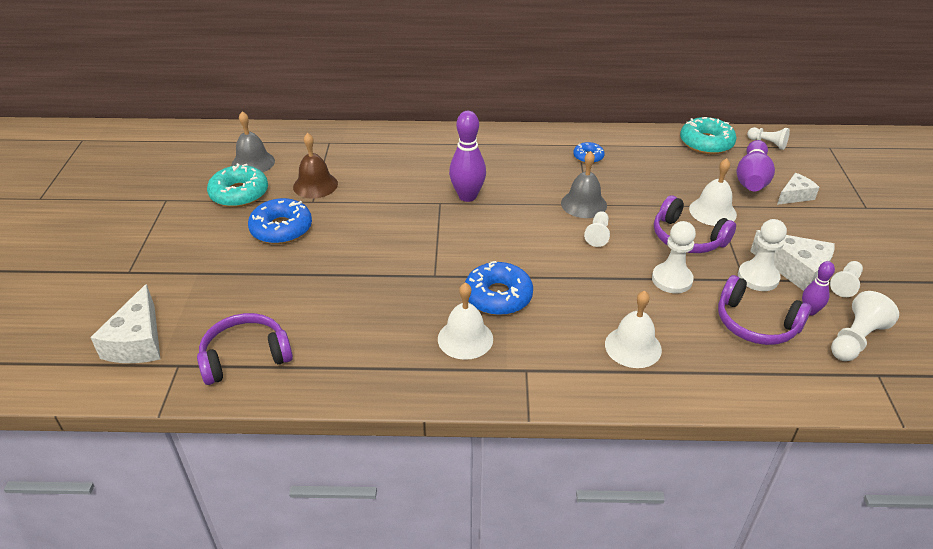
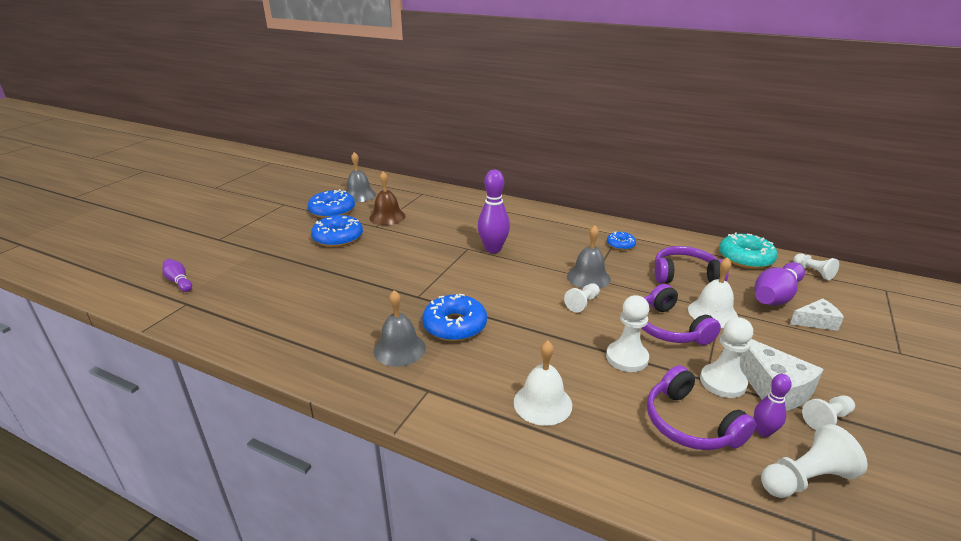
camera: 25 degrees right, 10 degrees down
white cheese [90,284,160,363] -> purple bowling pin [162,259,192,292]
purple headphones [197,313,293,385] -> purple headphones moved to [655,246,729,283]
turquoise donut [207,163,268,207] -> blue donut [308,189,355,218]
white bell [438,282,493,360] -> grey bell [374,290,426,367]

